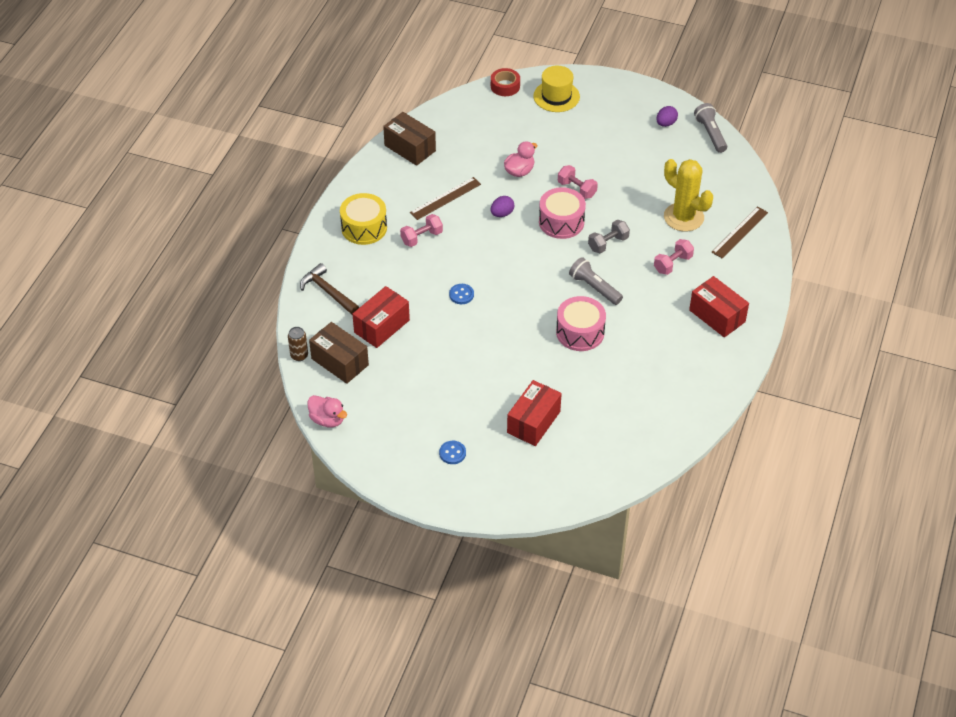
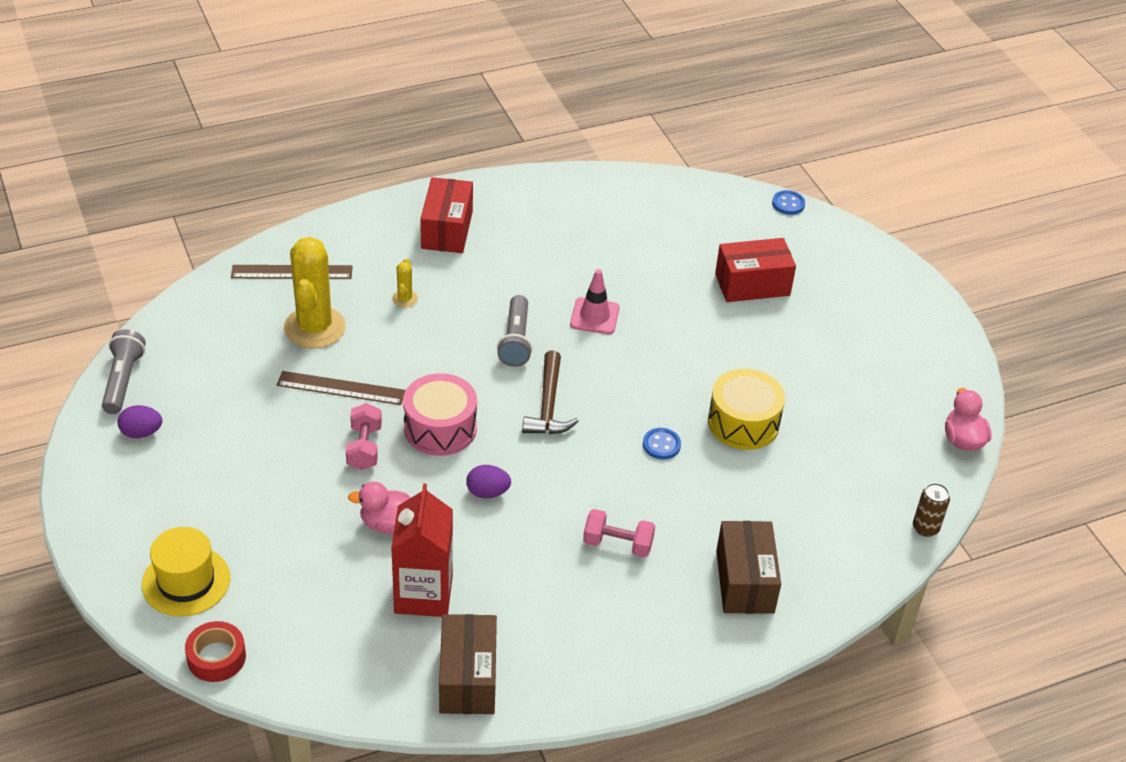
camera: 135 degrees left, 5 degrees down
brown hammer [300,263,359,315] -> brown hammer moved to [522,350,579,434]
brown box [309,322,369,384] -> brown box moved to [716,521,781,614]
yellow drum [340,193,387,245] -> yellow drum moved to [708,369,785,450]
red box [352,286,410,348] -> none
brown ruler [410,177,481,220] -> brown ruler moved to [277,371,406,405]
blue button [439,441,466,464] -> blue button moved to [772,190,805,215]
pink drum [556,296,606,351] -> pink traffic cone [570,269,620,334]
grey dumbbell [588,220,630,254] -> none
pink dumbbell [654,239,694,275] -> yellow cactus [392,258,418,308]
grey flashlight [694,103,727,153] -> grey flashlight turned 150 degrees clockwise [102,329,146,414]
none -> red carton [391,483,453,617]

